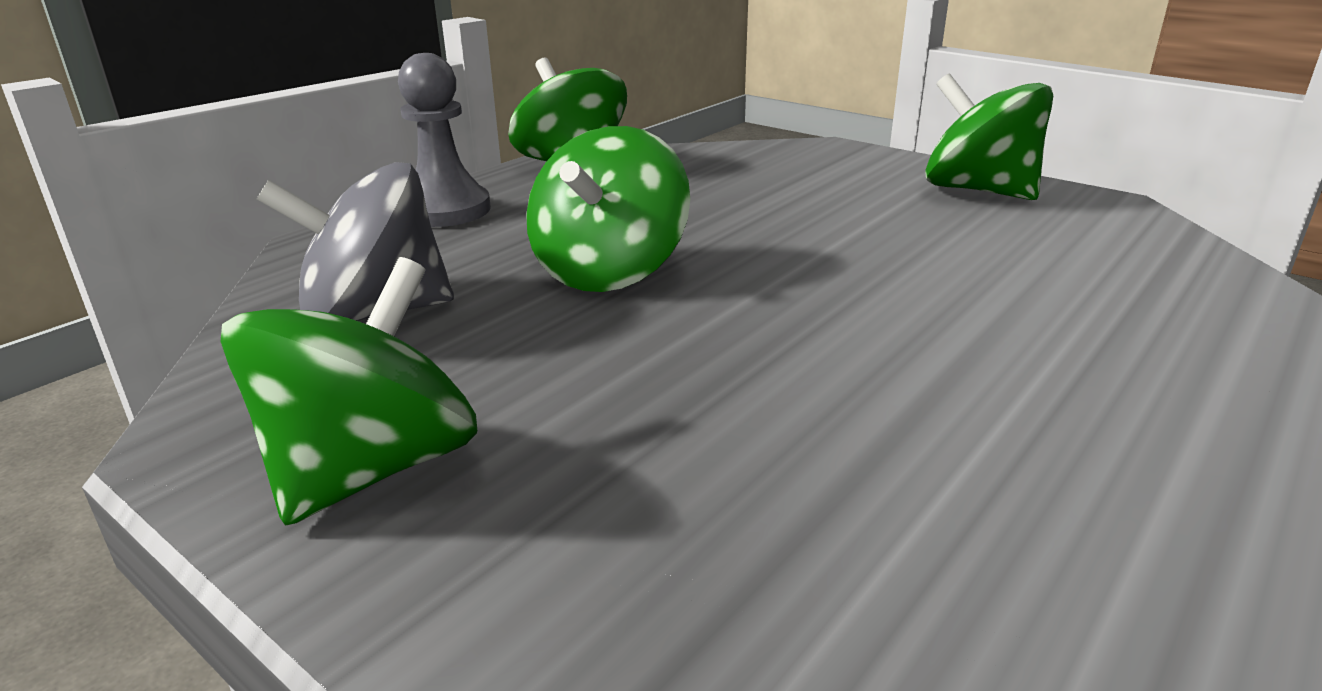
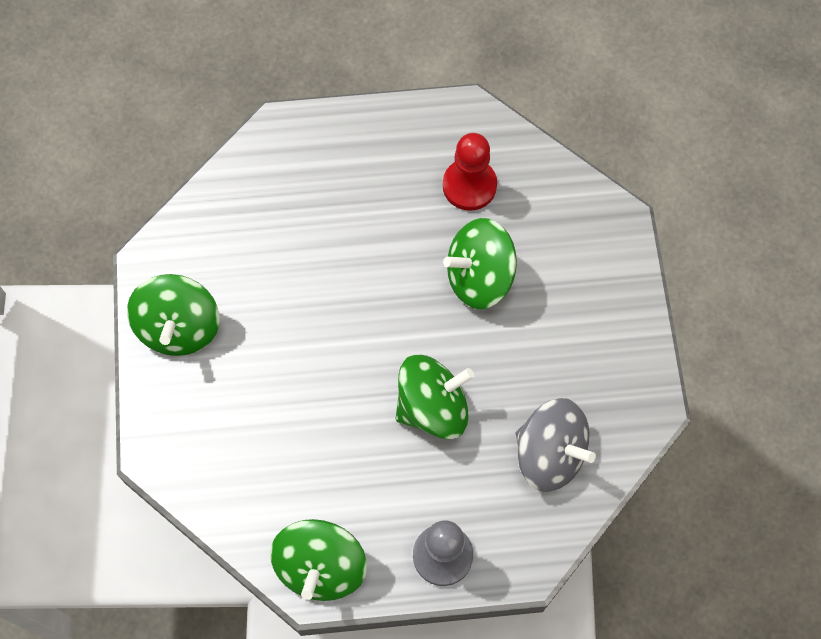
camera: 135 degrees left, 40 degrees up
green spinning top [220,257,477,526] -> green spinning top moved to [443,218,517,309]
none -> red pawn [443,133,497,211]

